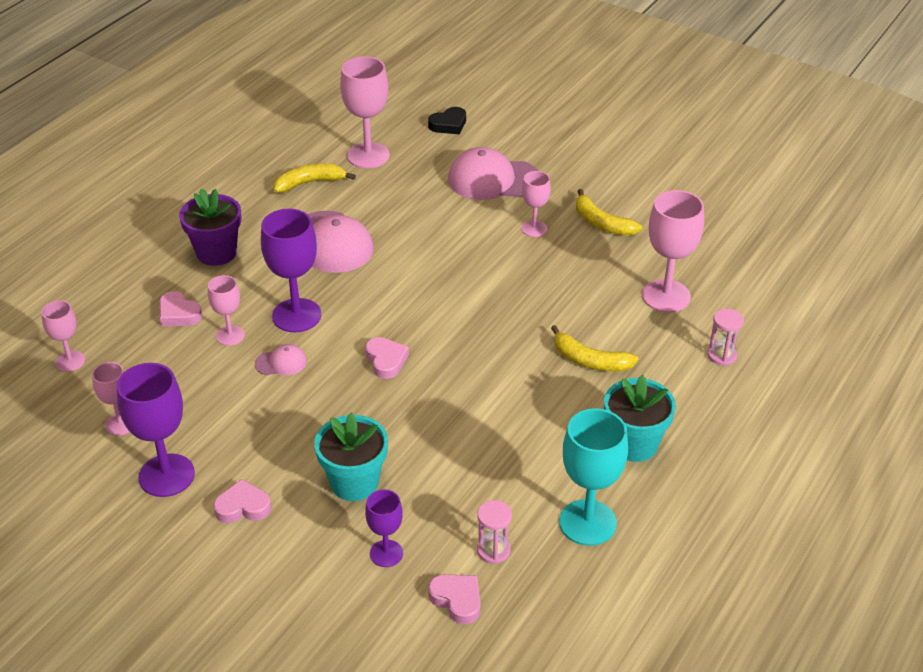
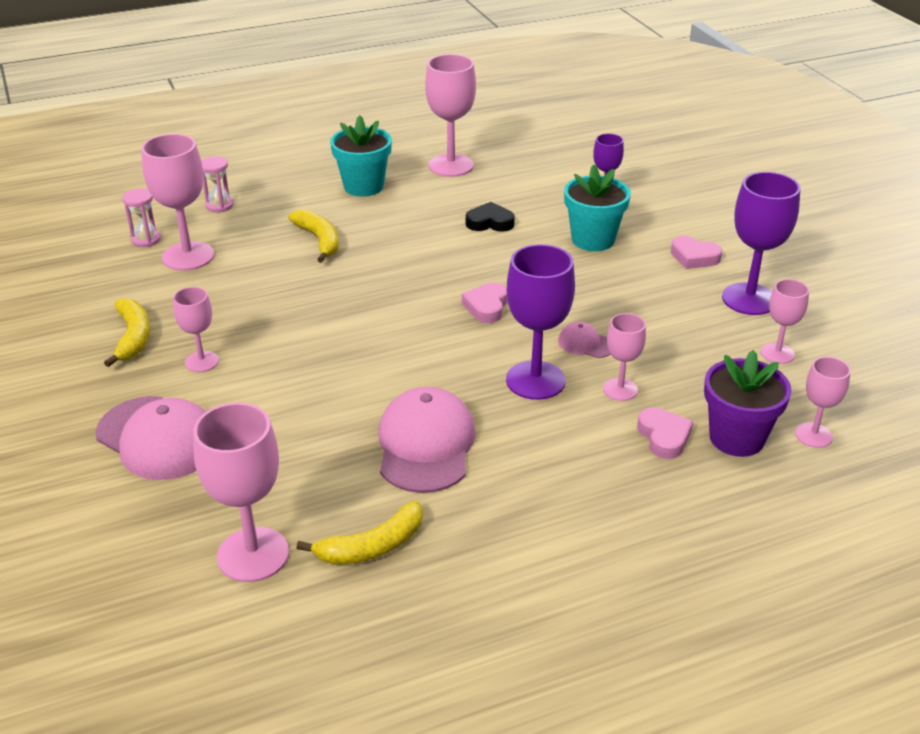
camera: 145 degrees left, 5 degrees down
purple flower pot [179,188,242,266] -> purple flower pot moved to [704,350,792,457]
yellow banana [274,164,356,193] -> yellow banana turned 45 degrees counterclockwise [296,501,423,565]
black heart [428,107,466,134] -> black heart moved to [466,202,515,232]
pink heart [428,574,481,625] -> none
pink hourglass [477,500,512,564] -> pink hourglass moved to [122,189,161,247]
turquoise goblet [559,408,628,546] -> pink goblet [425,54,476,177]

